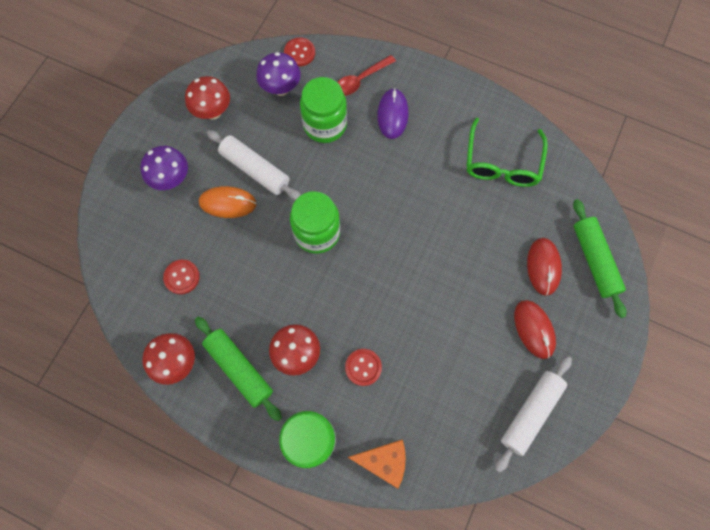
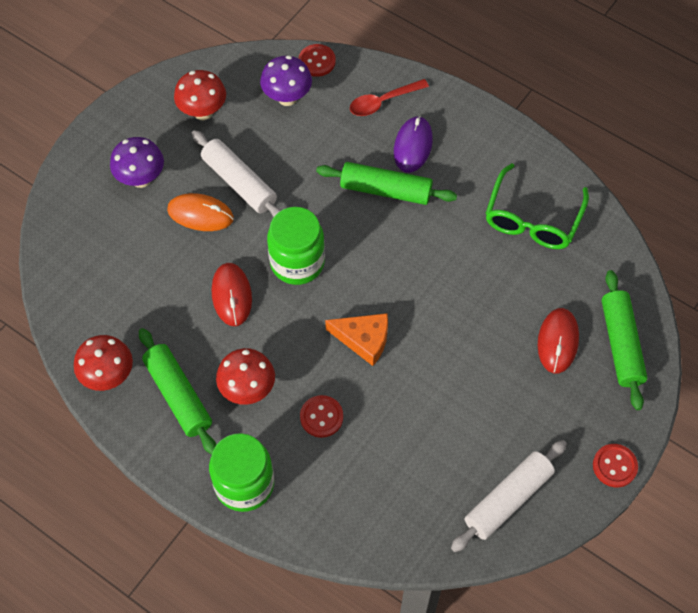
camera: 10 degrees right, 10 degrees down
red button [163,260,200,294] -> red button moved to [593,444,638,487]
green jar [300,77,347,143] -> none
orange cheese [348,440,406,488] -> orange cheese moved to [325,313,388,366]
red mouse [514,300,556,359] -> red mouse moved to [212,263,252,326]
none -> green rolling pin [316,162,457,205]

